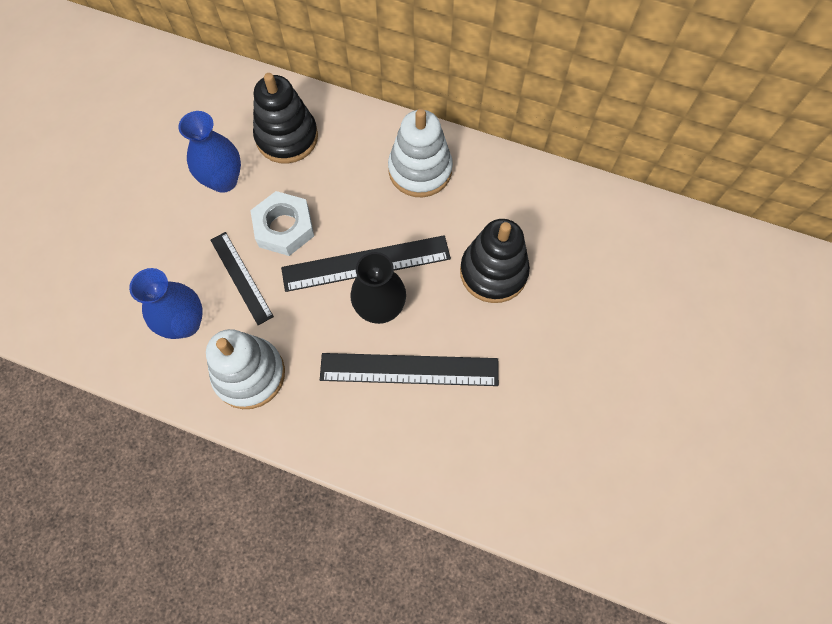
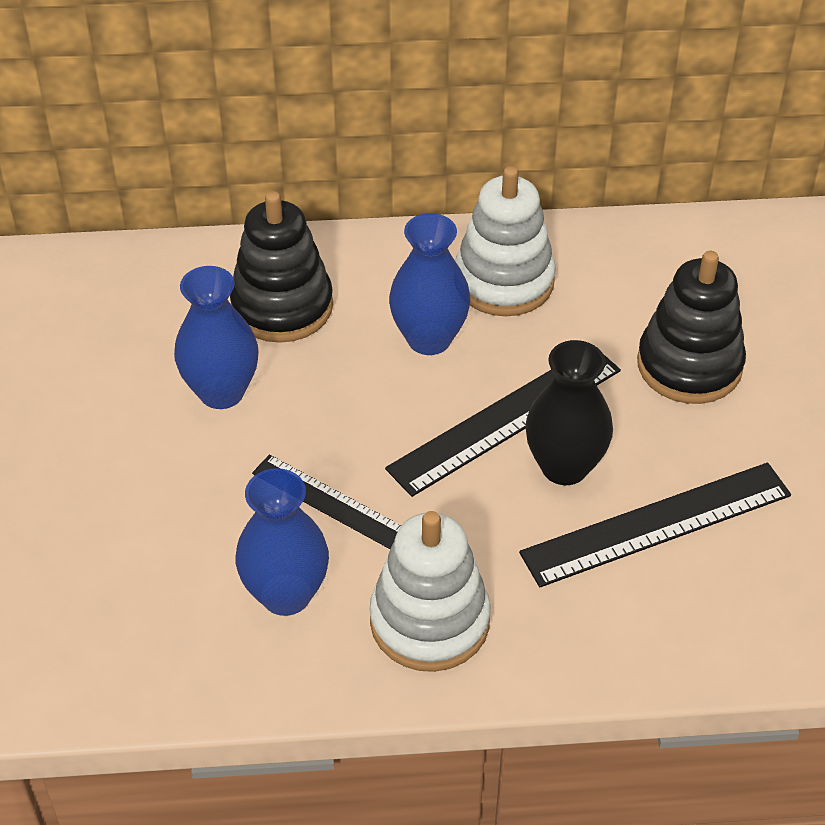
camera: 25 degrees left, 20 degrees down
white nut [250,191,314,256] -> none
none -> blue vase [389,213,471,355]

